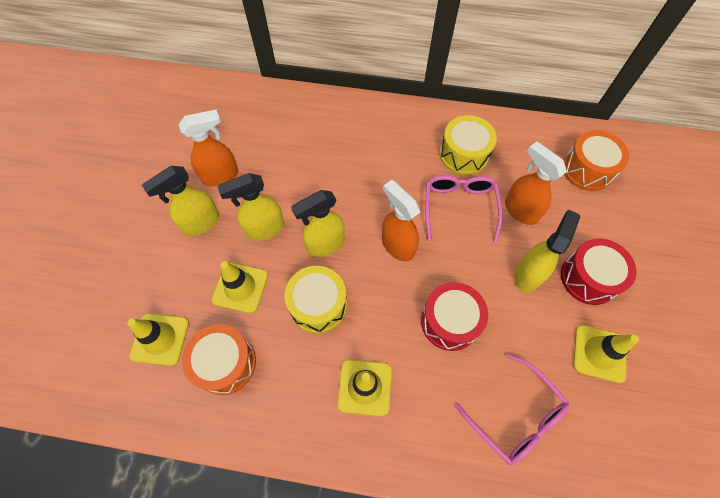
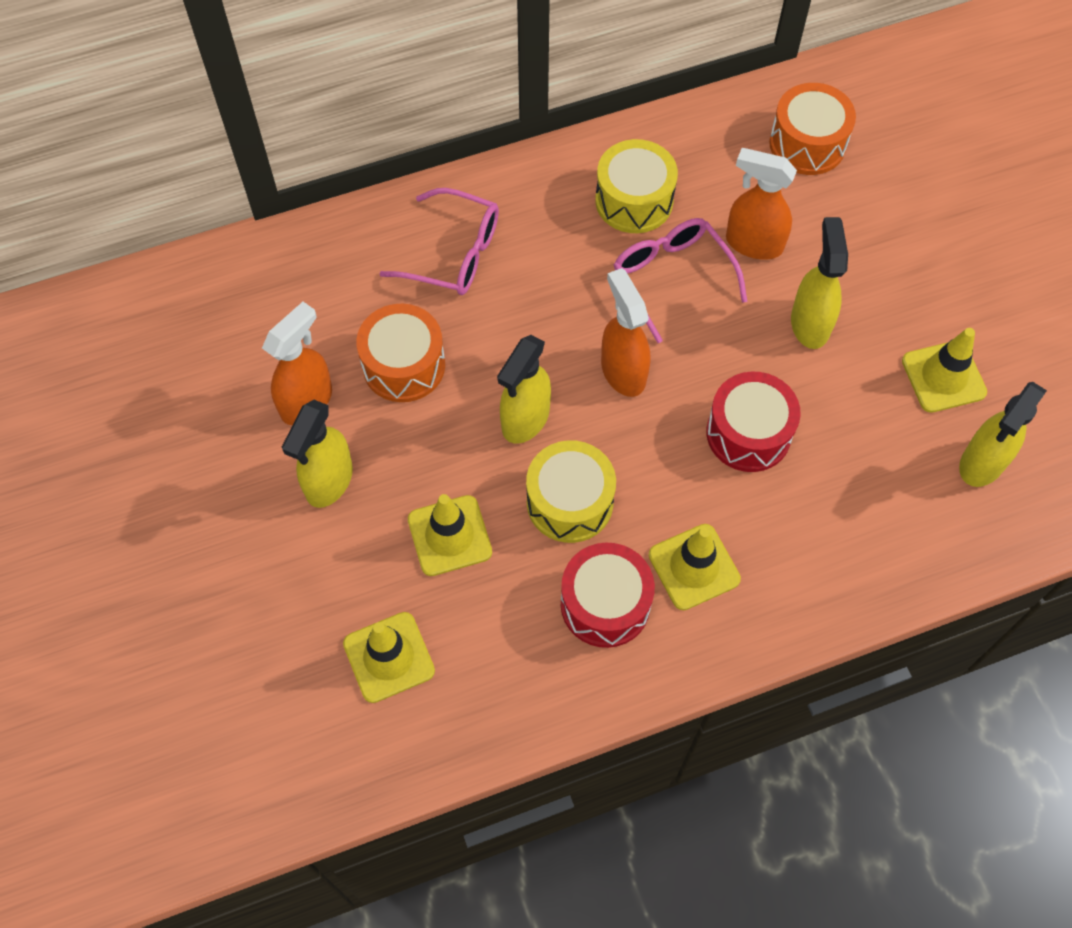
camera: 30 degrees left, 0 degrees up
orange drum [182,324,256,395] -> orange drum moved to [356,304,445,402]
yellow spray bottle [218,173,284,240] -> yellow spray bottle moved to [959,382,1047,487]
orange spray bottle [382,180,420,261] -> orange spray bottle turned 45 degrees clockwise [601,268,650,397]
pink glasses [455,354,569,465] -> pink glasses moved to [379,188,499,295]
red drum [561,239,637,305] -> red drum moved to [561,543,655,648]

